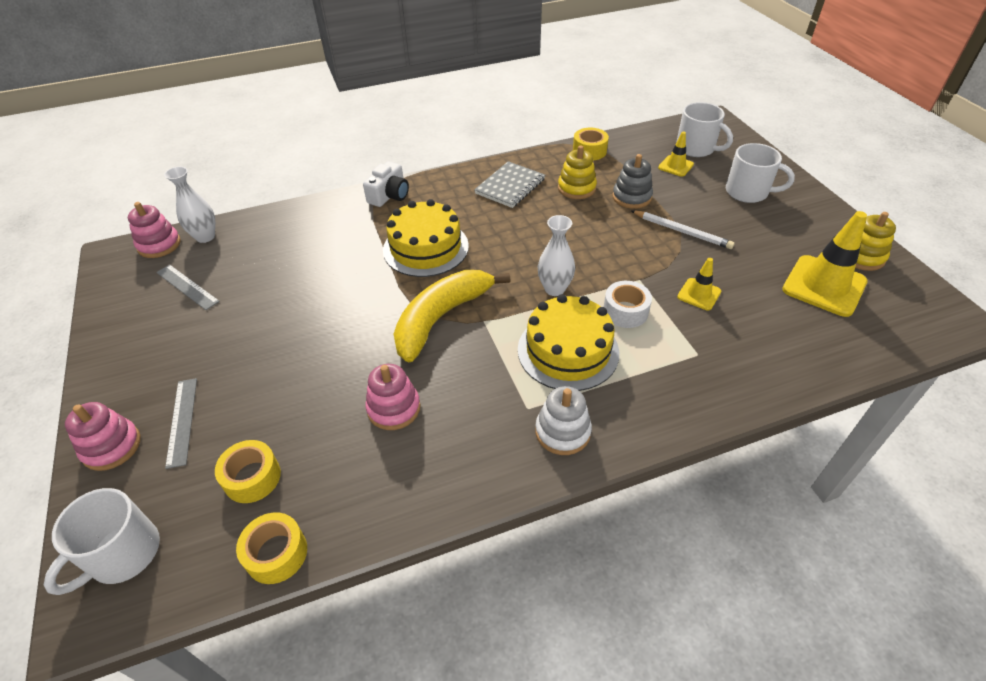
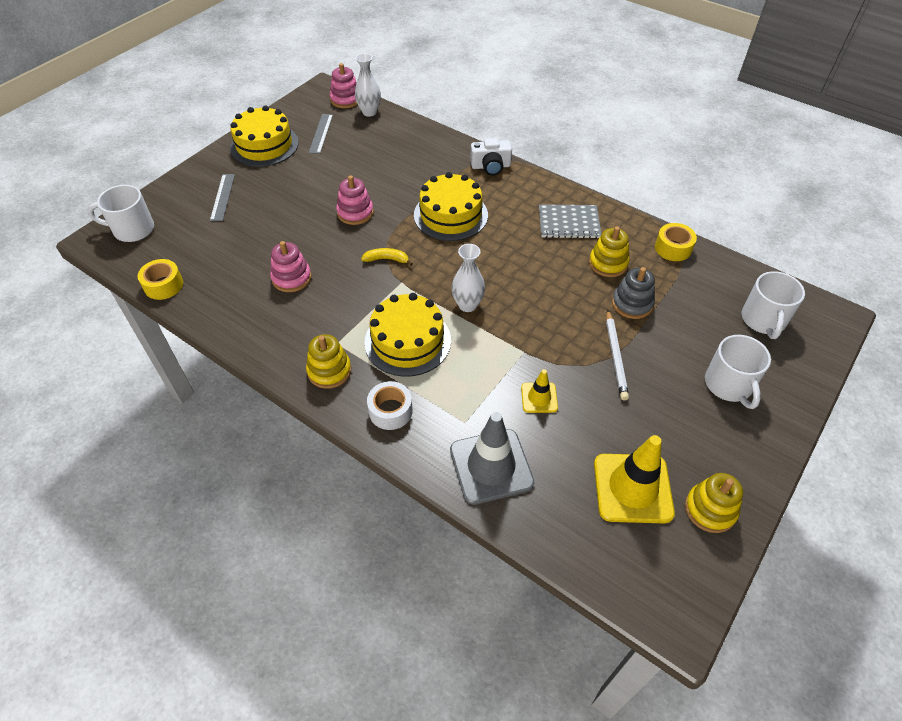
camera: 55 degrees right, 5 degrees up
pink stacking toy [65,402,140,471] -> pink stacking toy moved to [336,175,374,225]
grey ruler [165,378,197,469] -> grey ruler turned 45 degrees counterclockwise [210,174,235,221]
yellow tape [215,440,281,503] -> none
yellow banana [394,270,511,362] -> yellow banana [361,248,413,266], size x0.42
white stacking toy [535,386,592,455] -> yellow stacking toy [306,334,351,389]
white tape [604,281,652,328] -> white tape moved to [367,381,413,430]
yellow traffic cone [658,132,694,177] -> none
none -> yellow cake [230,105,299,167]
none -> grey traffic cone [450,412,534,505]

